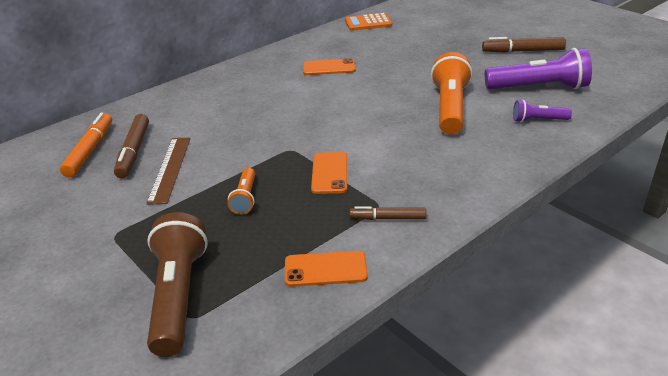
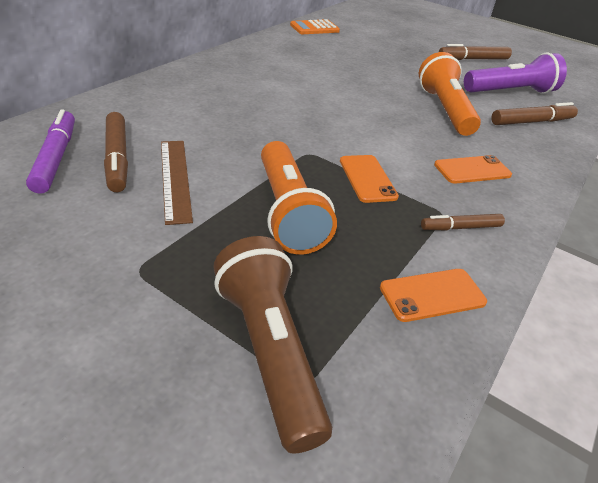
camera: 20 degrees left, 5 degrees up
orange marker [60,112,112,178] -> purple marker [26,109,75,194]
orange flashlight [228,168,255,215] -> orange flashlight [261,141,337,255], size x1.95
orange phone [303,58,356,75] -> orange phone moved to [434,155,512,184]
purple flashlight [513,100,572,122] -> brown marker [491,102,578,125]

